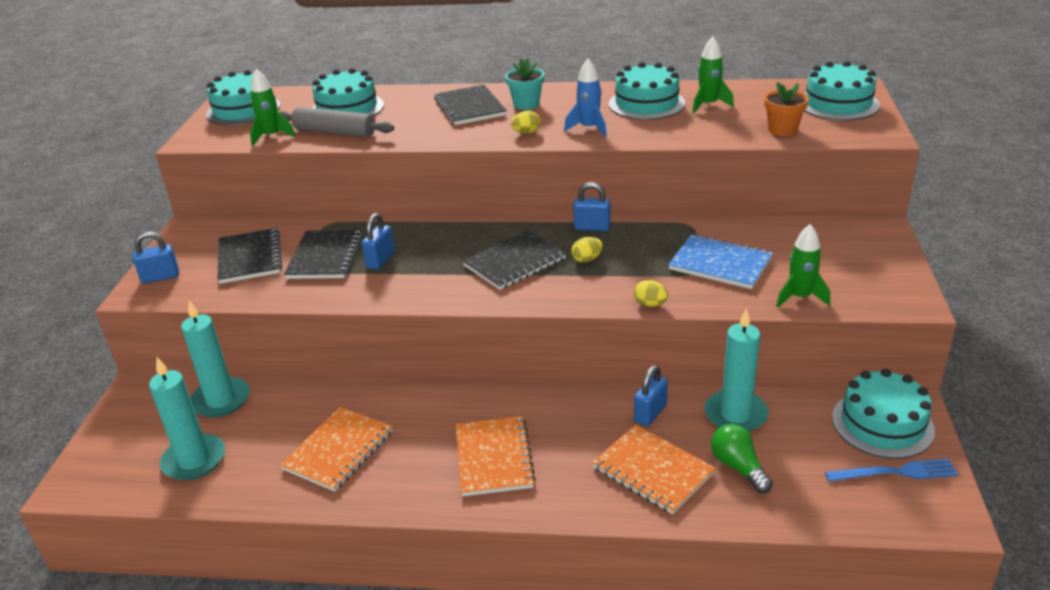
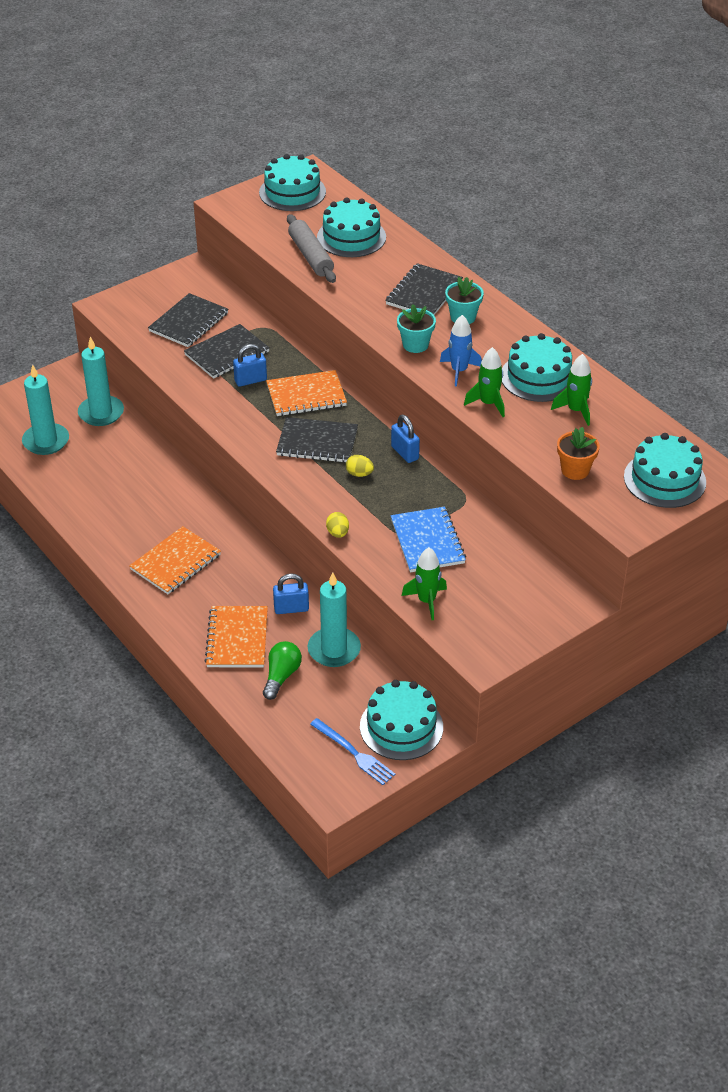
camera: 45 degrees right, 10 degrees up
blue padlock [133,232,179,284] -> none
green rocket [250,69,296,146] -> green rocket moved to [464,347,505,417]
orange notebook [280,407,393,492] -> orange notebook moved to [266,370,347,416]
yellow egg [511,111,540,134] -> turquoise flower pot [397,304,436,353]

